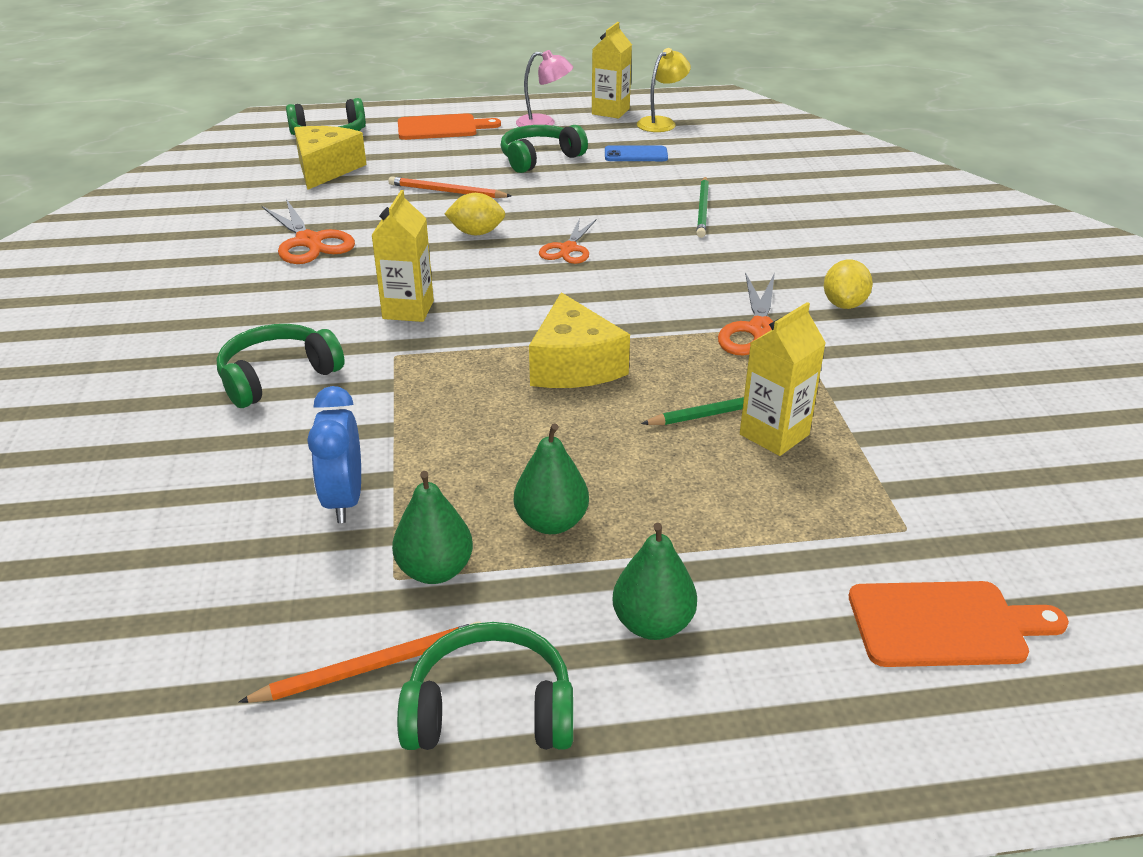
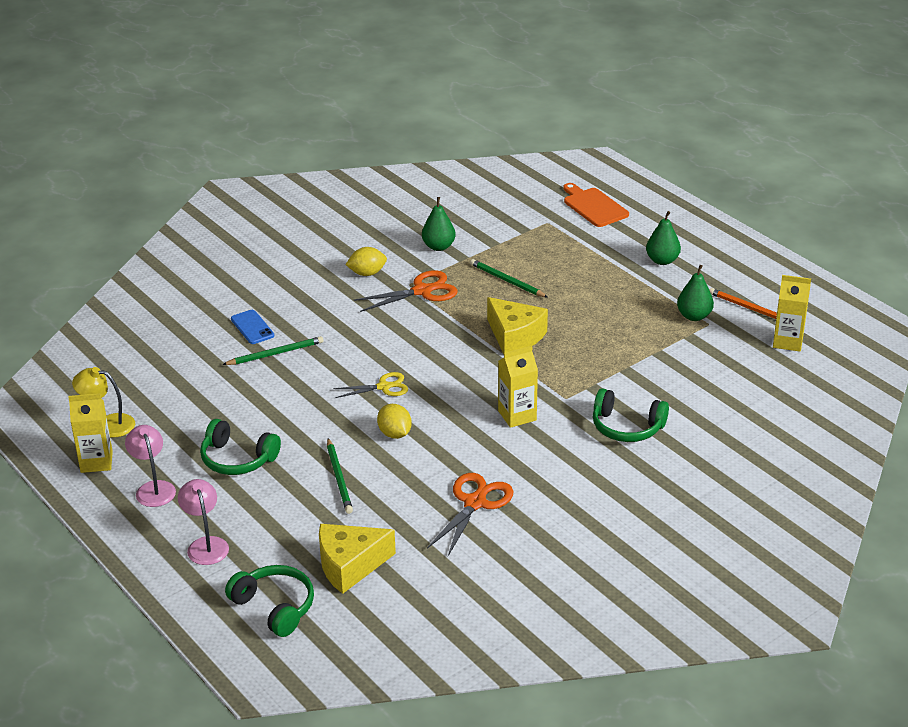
camera: 120 degrees left, 0 degrees up
blue clock [307,386,361,523] -> none
orange pencil [388,176,511,198] -> green pencil [327,438,353,514]
green headphones [397,622,573,750] -> none
orange cutting board [398,113,501,140] -> pink lamp [178,479,229,565]
green pear [514,423,589,534] -> green pear moved to [422,197,456,251]
yellow cheese [529,292,630,388] -> yellow cheese turned 90 degrees clockwise [487,297,548,354]
orange scissors [539,218,596,264] -> yellow scissors [333,372,408,398]
blue phone [605,145,668,161] -> blue phone moved to [231,310,274,344]
yellow carton [740,302,826,456] -> yellow carton moved to [773,275,811,352]

